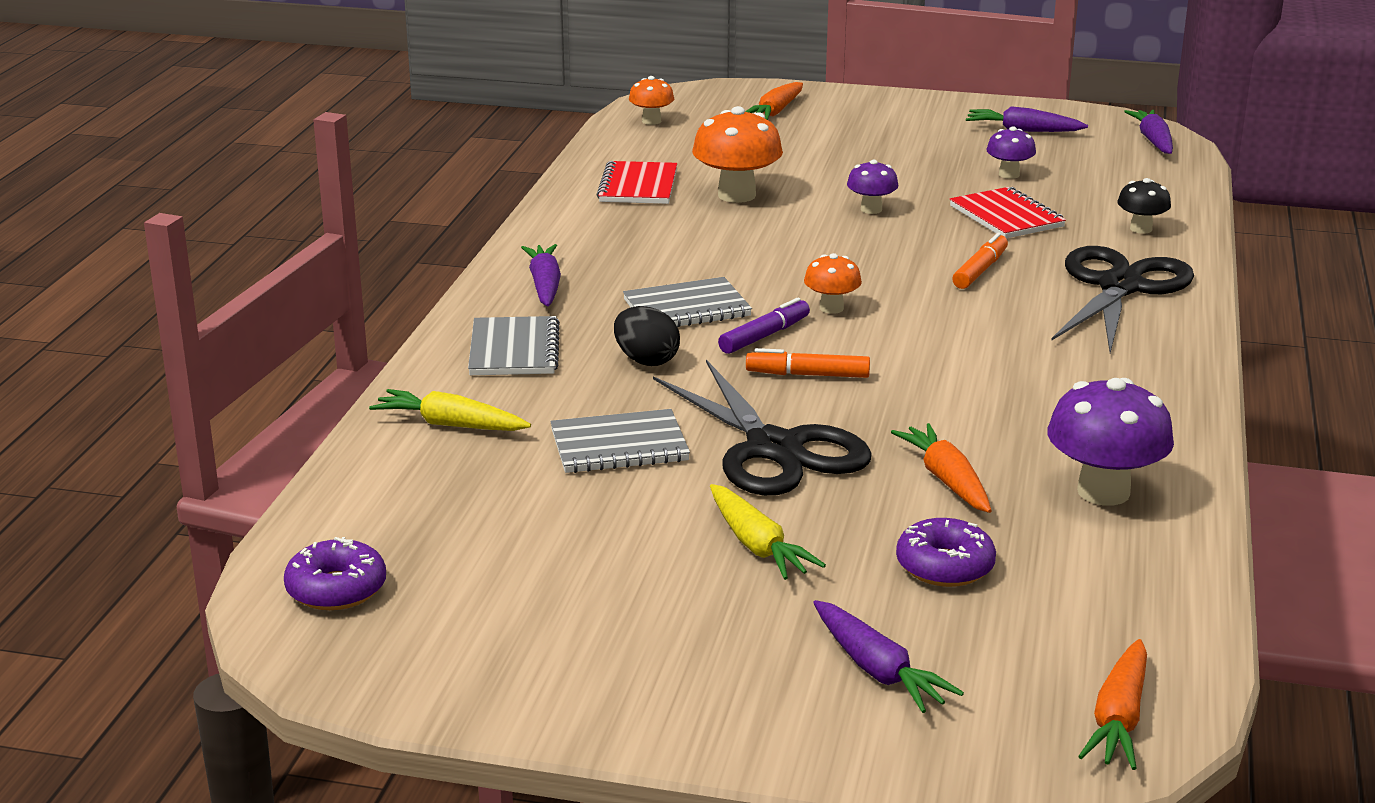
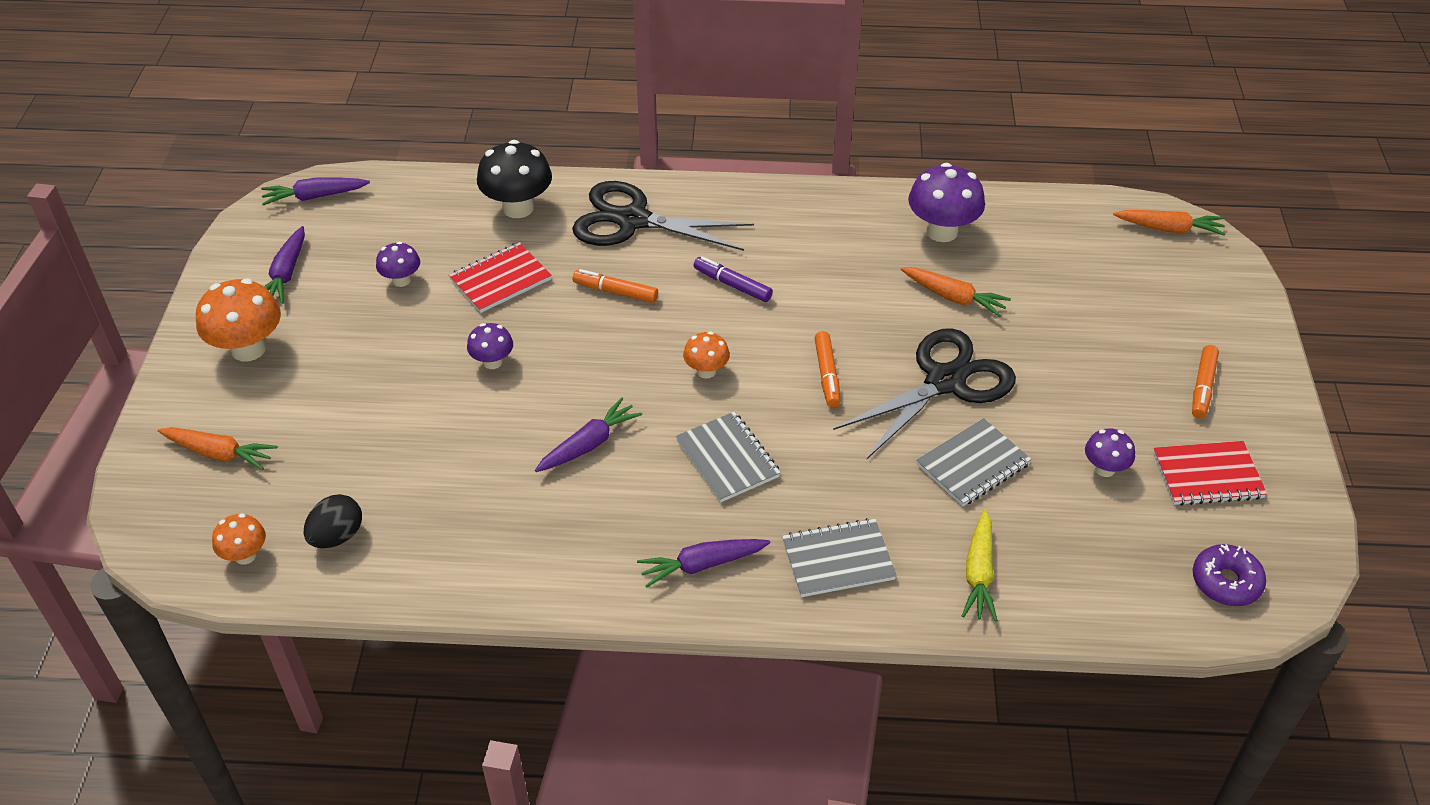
camera: 100 degrees left, 20 degrees up
grey notebook [550,409,690,473] -> grey notebook turned 75 degrees clockwise [916,418,1032,506]
red notebook [596,161,677,204] -> red notebook moved to [1153,441,1267,506]
black egg [614,306,680,366] -> black egg moved to [304,494,362,548]
orange mushroom [692,106,783,203] -> orange mushroom moved to [196,278,281,362]
yellow carrot [710,484,826,580] -> none
purple marker [718,298,810,354] -> purple marker moved to [693,256,773,302]
purple carrot [813,600,964,713] -> purple carrot moved to [535,397,642,472]
orange carrot [891,423,992,513] -> orange carrot turned 120 degrees counterclockwise [901,267,1011,317]
purple donut [896,518,996,587] -> none
black mushroom [1117,178,1171,234] -> black mushroom [477,140,552,218], size x1.78
none -> purple mushroom [1085,428,1135,477]
none -> orange marker [1192,345,1219,419]

